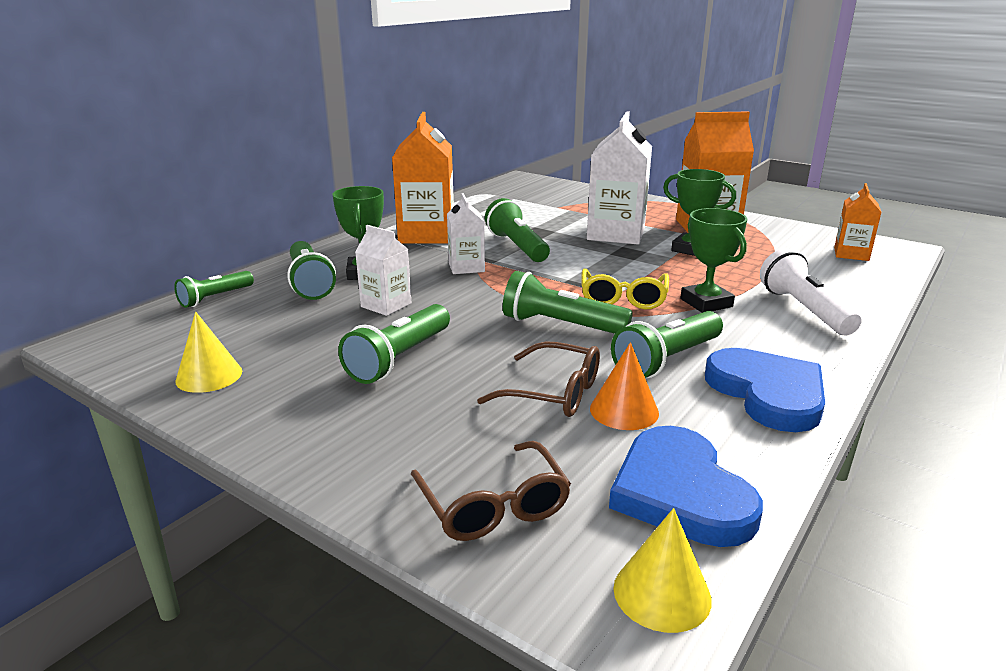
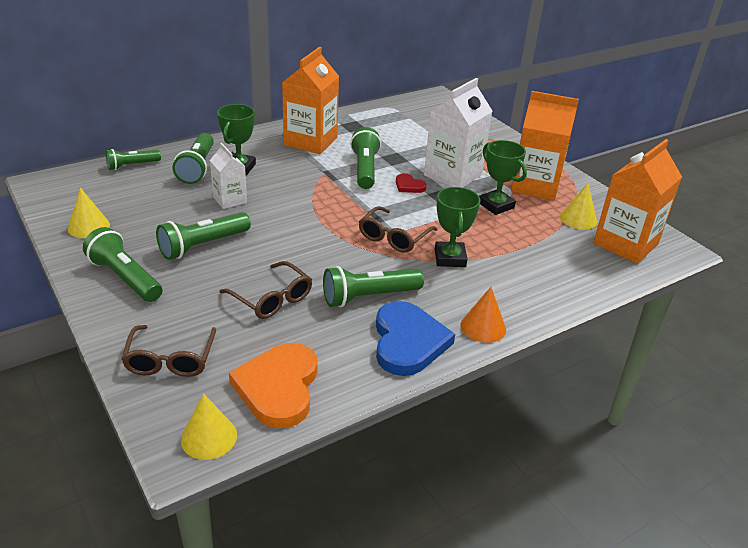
camera: 20 degrees right, 10 degrees up
white carton [447,193,485,274] -> none
green flashlight [503,271,633,334] -> green flashlight moved to [83,227,162,302]
yellow glasses [581,269,669,309] -> brown glasses [359,206,438,253]
orange cone [590,342,659,430] -> orange cone moved to [461,287,506,343]
blue heart [609,426,763,547] -> orange heart [229,343,318,428]
white flashlight [760,249,862,335] -> none
orange carton [834,183,881,261] -> orange carton [593,139,682,264], size x1.80
none -> red heart [396,173,427,193]
none -> yellow cone [560,183,597,230]

